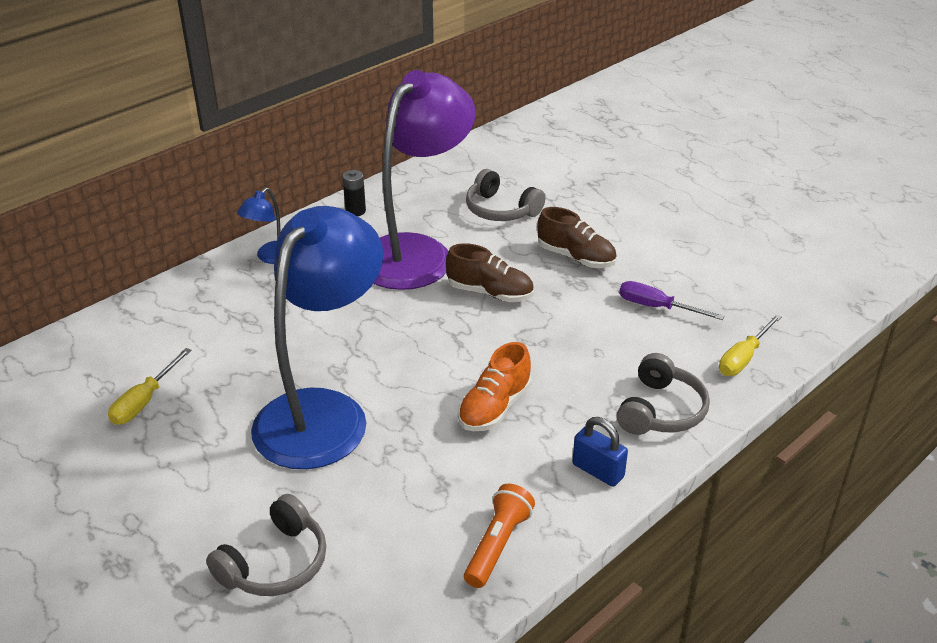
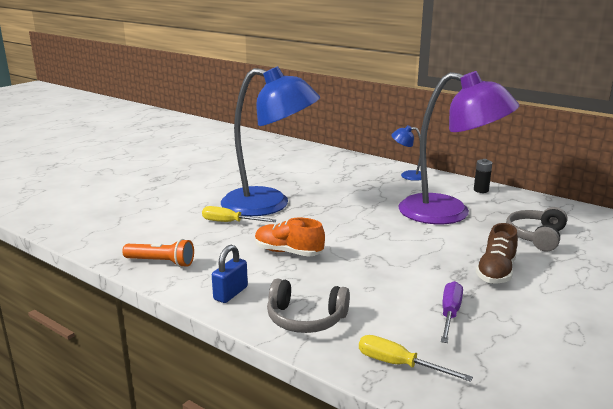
camera: 80 degrees right, 15 degrees down
yellow screwdriver [108,348,191,425] -> yellow screwdriver moved to [202,206,277,222]
grey headphones [206,494,326,596] -> none
brown shoe [446,243,534,302] -> none

